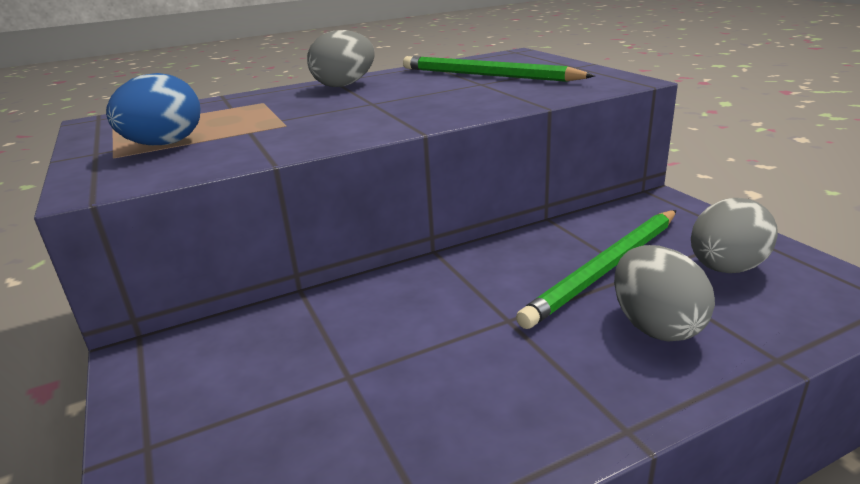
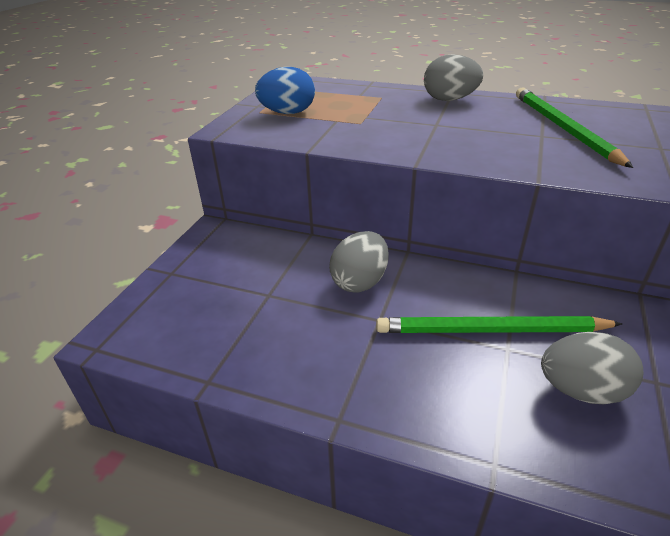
camera: 45 degrees right, 10 degrees up
grey egg [614,245,715,342] -> grey egg moved to [329,231,389,293]

